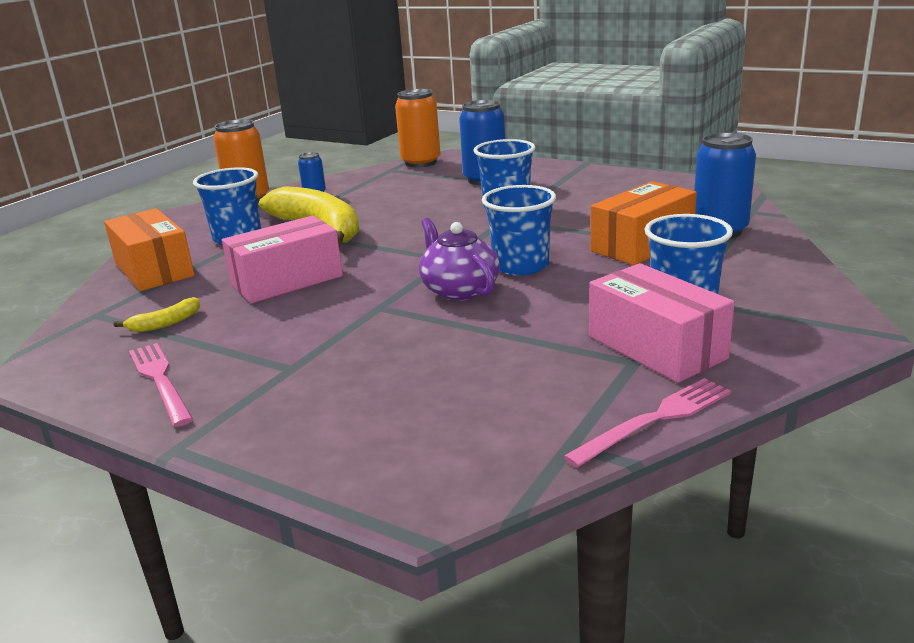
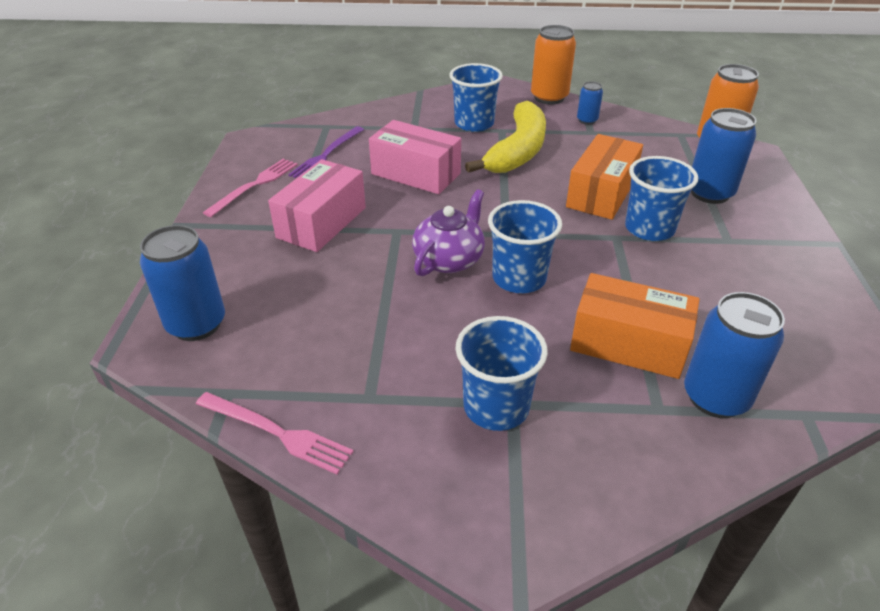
camera: 60 degrees right, 15 degrees up
orange box [104,208,195,291] -> orange box moved to [566,134,643,220]
yellow banana [114,297,200,332] -> purple fork [288,126,364,178]
pink box [589,263,734,383] -> pink box moved to [268,159,366,252]
none -> blue can [140,225,225,341]

